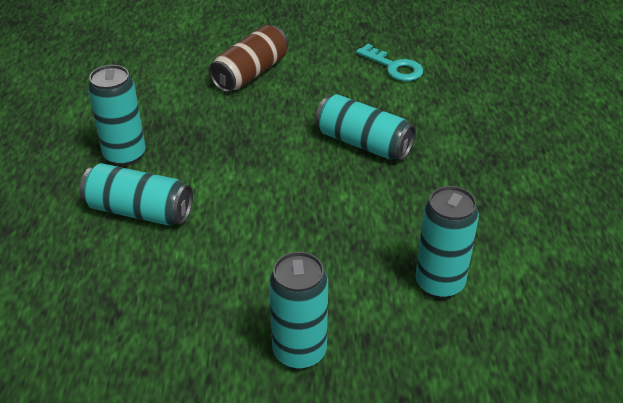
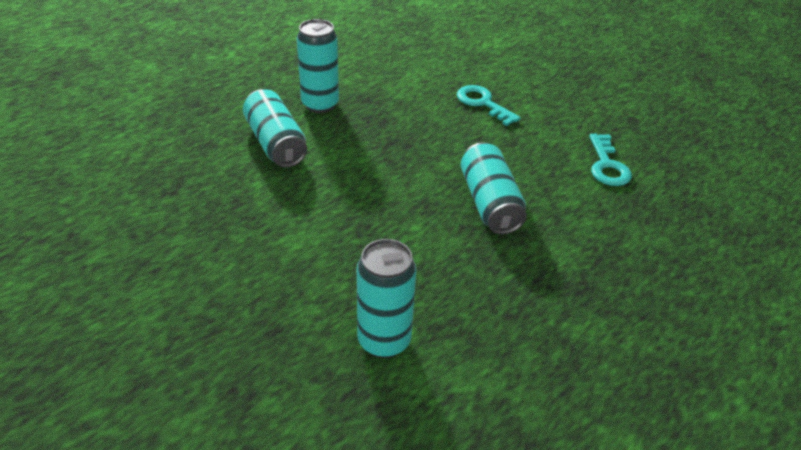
camera: 45 degrees right, 0 degrees up
brown can [209,25,288,92] -> turquoise key [457,85,521,126]
turquoise can [269,252,328,370] -> none

